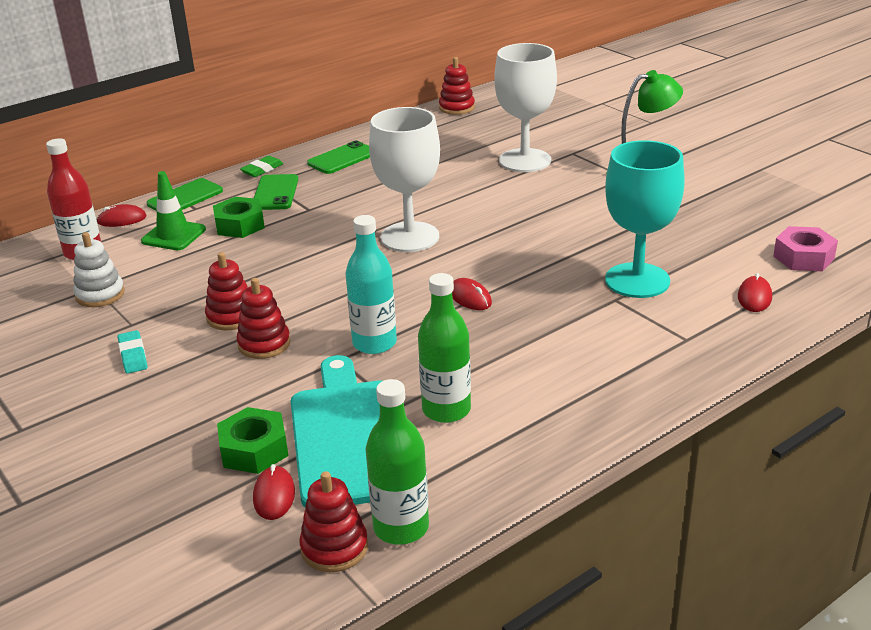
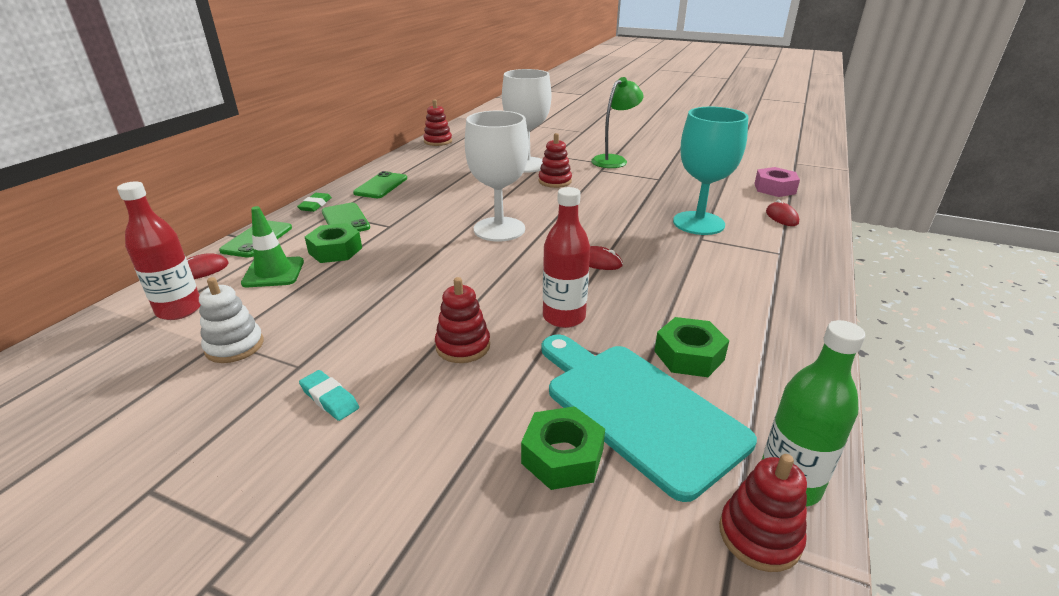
camera: 30 degrees left, 0 degrees up
red stacking toy [205,252,248,330] -> red stacking toy moved to [539,133,572,188]
red mouse [253,464,295,520] -> none
turquoise bottle [346,215,397,354] -> red bottle [543,187,590,328]
green bottle [418,273,471,423] -> green nut [654,317,729,377]

